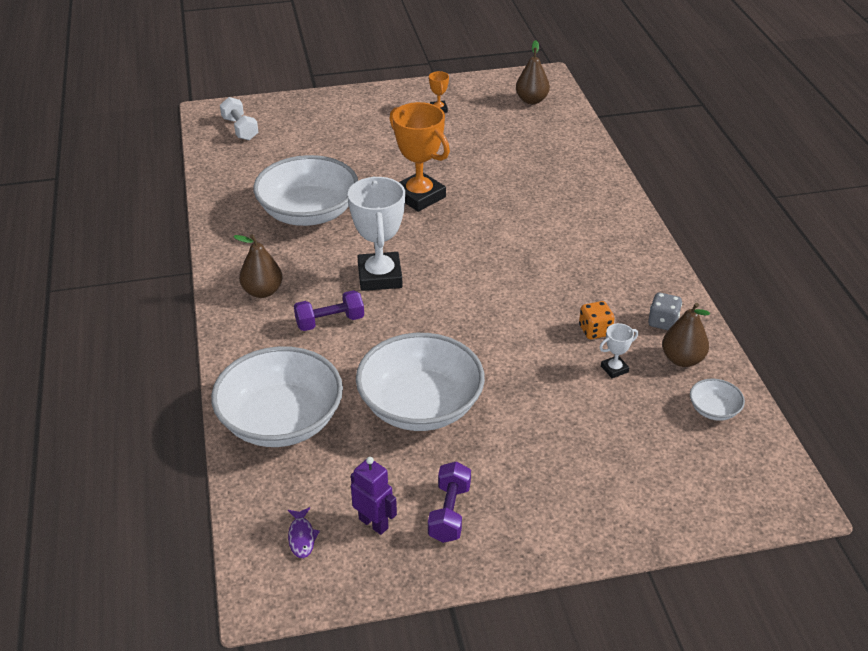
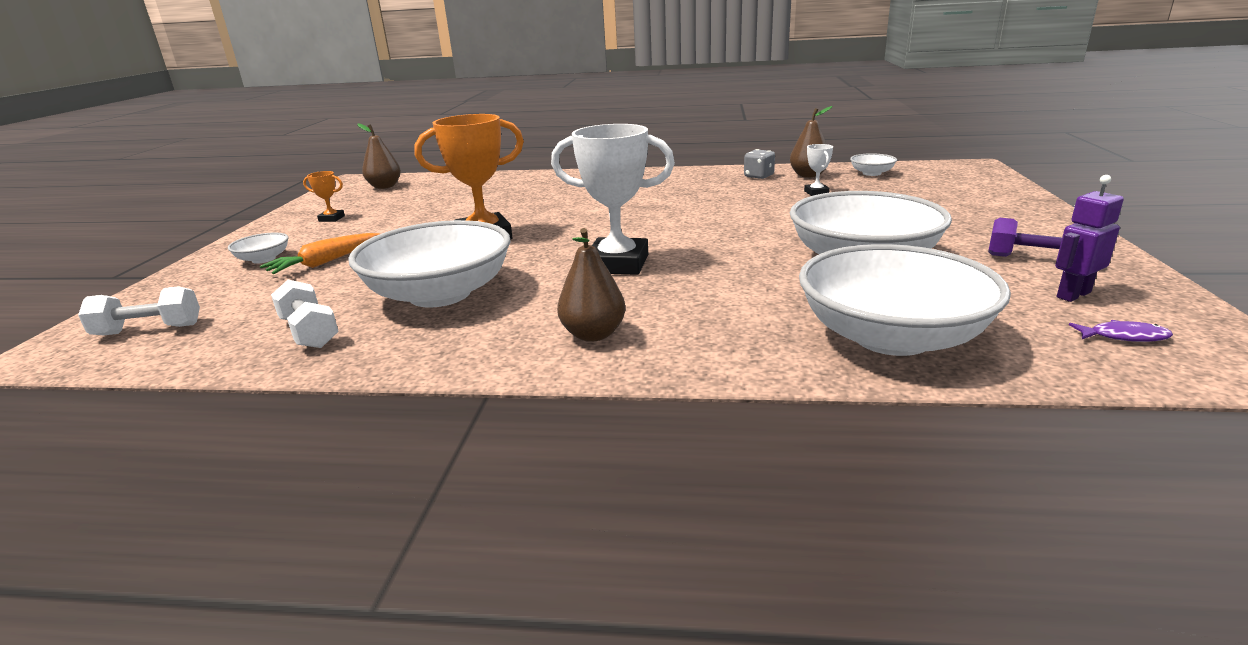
camera: 70 degrees left, 15 degrees down
purple dumbbell [294,290,364,331] -> none
orange dice [579,301,615,339] -> none
none -> white bowl [228,233,289,264]
none -> orange carrot [260,233,380,274]
none -> white dumbbell [271,280,339,348]

